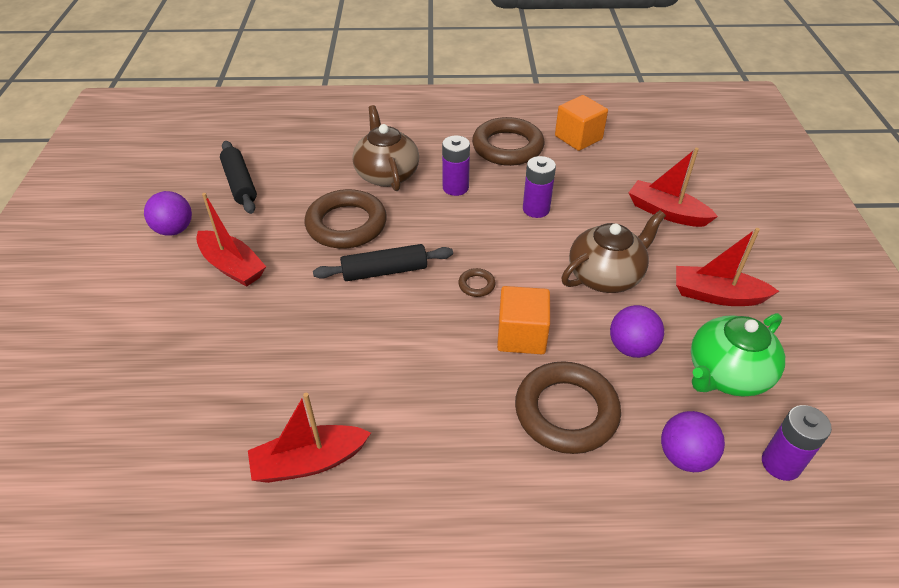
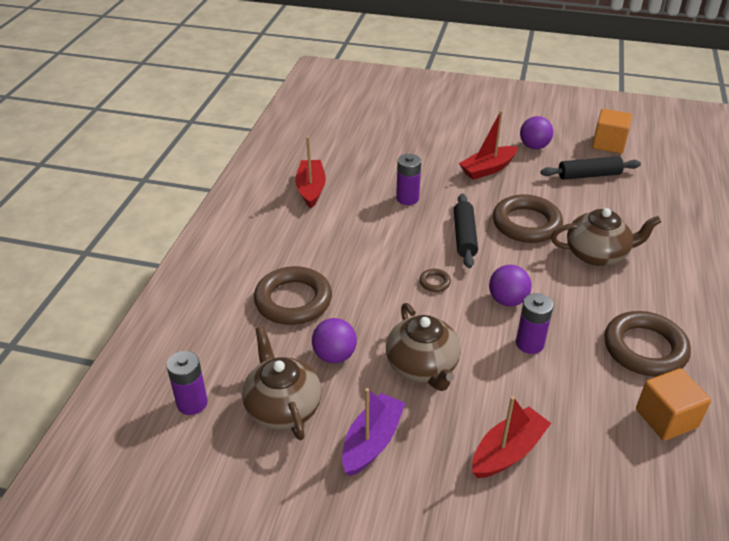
camera: 105 degrees right, 5 degrees down
purple battery [442,135,470,196] -> purple battery moved to [396,154,421,205]
orange cube [497,286,550,354] -> orange cube moved to [592,109,632,154]
purple ball [661,411,725,472] -> purple ball moved to [489,265,532,306]
red boat [676,228,779,306] -> purple boat [342,388,406,476]
green teapot [691,313,785,397] -> brown teapot [242,326,322,440]

